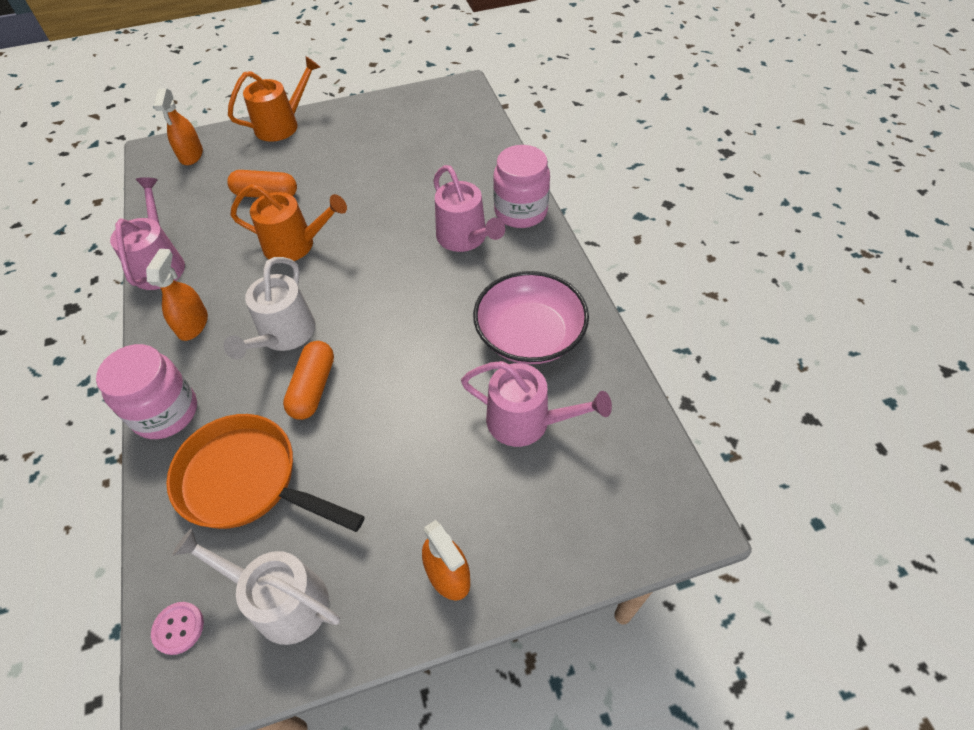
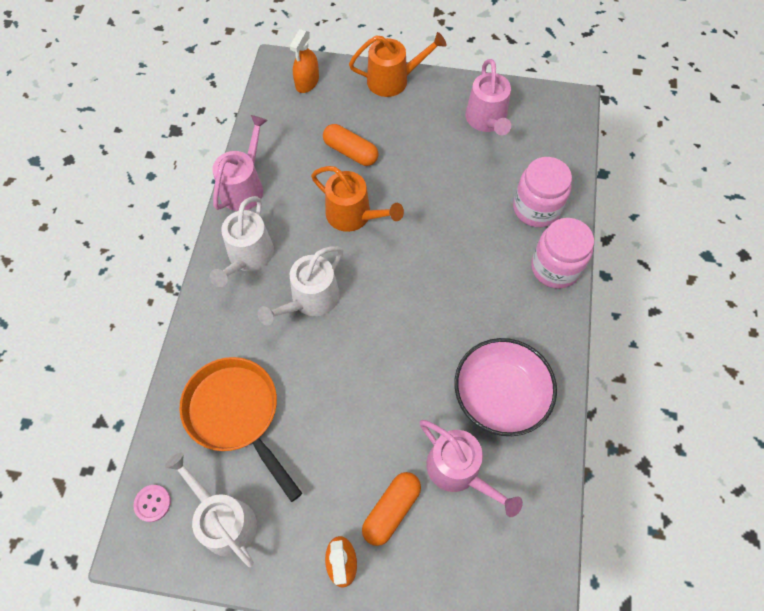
camera: 25 degrees right, 10 degrees up
pink jar [96,344,197,439] -> pink jar moved to [513,157,572,227]
orange spray bottle [146,249,208,341] -> white watering can [209,196,274,287]
orange capsule [283,341,334,420] -> orange capsule moved to [362,472,421,546]
pink watering can [433,165,505,252] -> pink watering can moved to [465,59,511,135]

